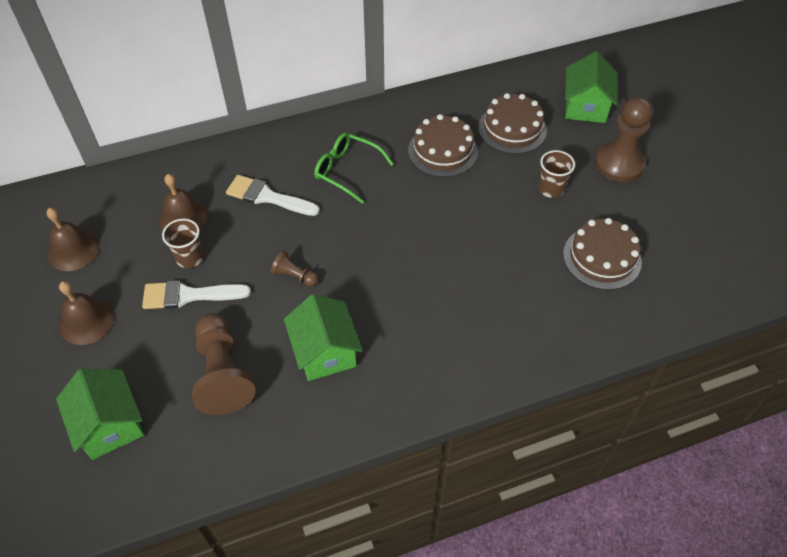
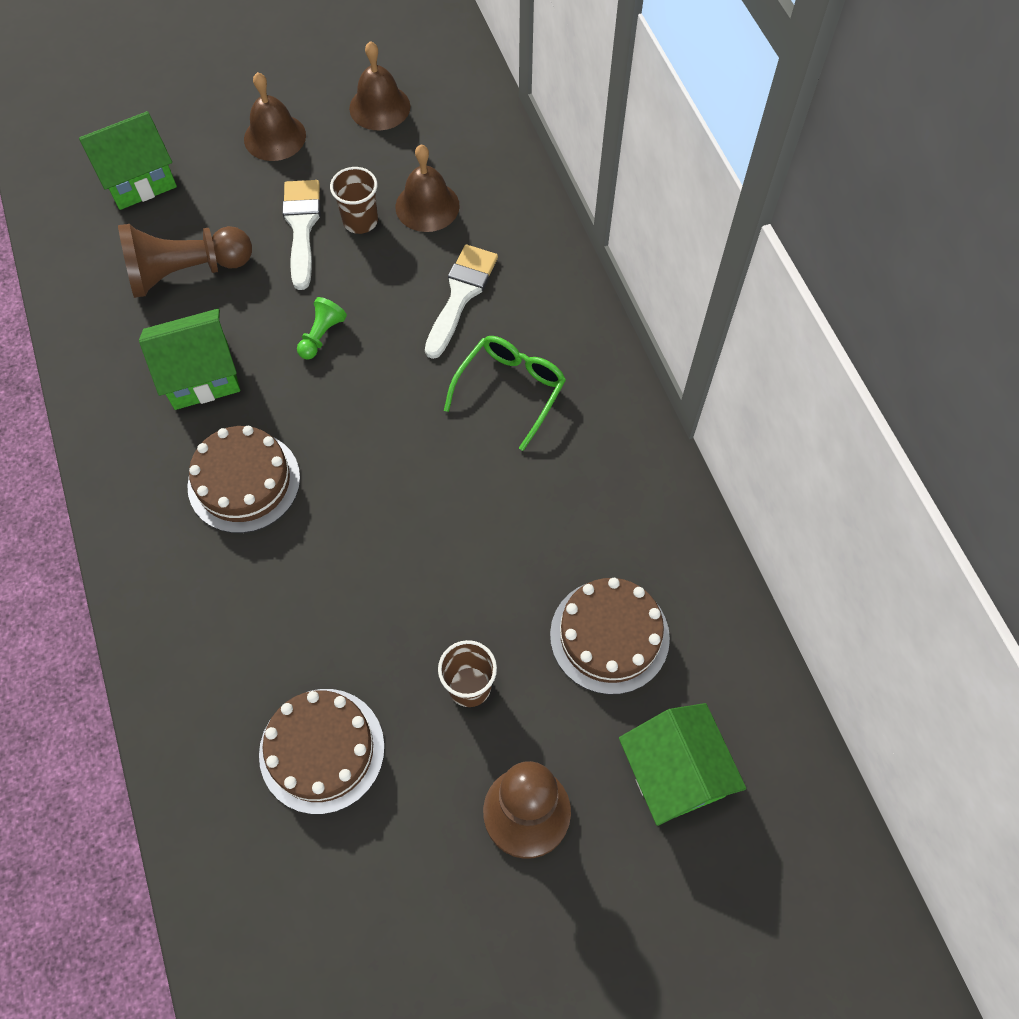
camera: 90 degrees right, 10 degrees up
brown pawn [271,250,318,287] -> green pawn [297,297,347,359]
brown cake [408,114,478,177] -> brown cake moved to [187,426,300,533]
green house [565,51,618,123] -> green house turned 60 degrees clockwise [619,703,746,826]

